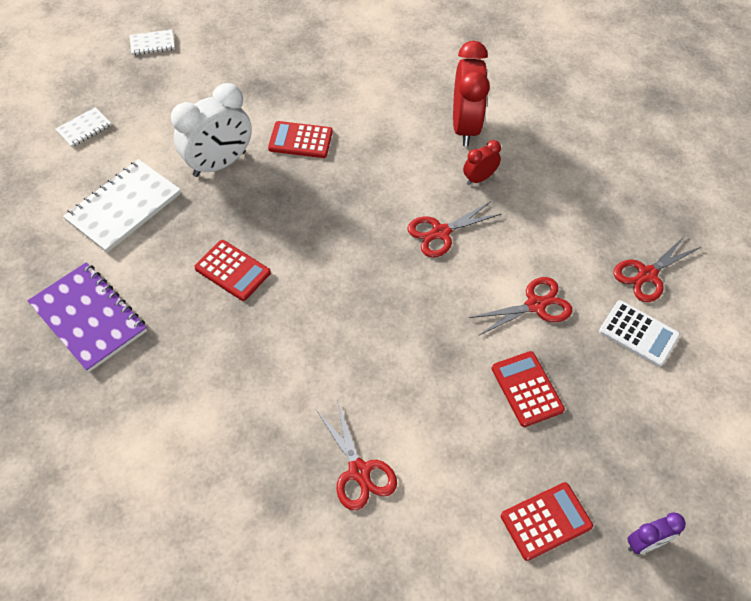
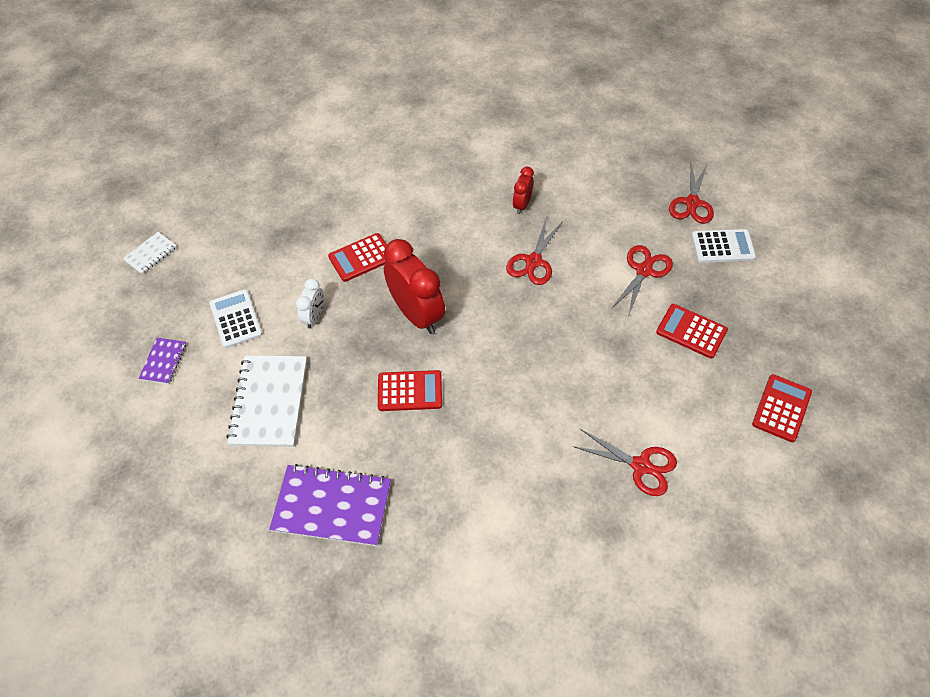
camera: 35 degrees left, 0 degrees up
white notebook [55,107,111,147] -> purple notebook [139,338,186,384]
white clock [171,83,252,177] -> white clock [296,278,324,328], size x0.51
red clock [453,41,490,146] -> red clock moved to [384,239,445,334]
purple clock [627,512,686,554] -> none
none -> white calculator [209,289,263,348]

